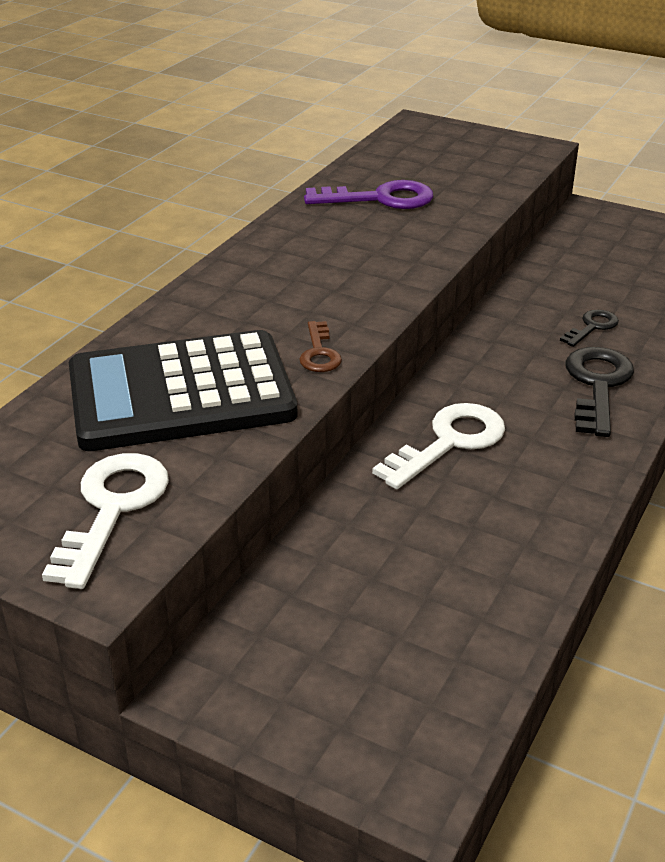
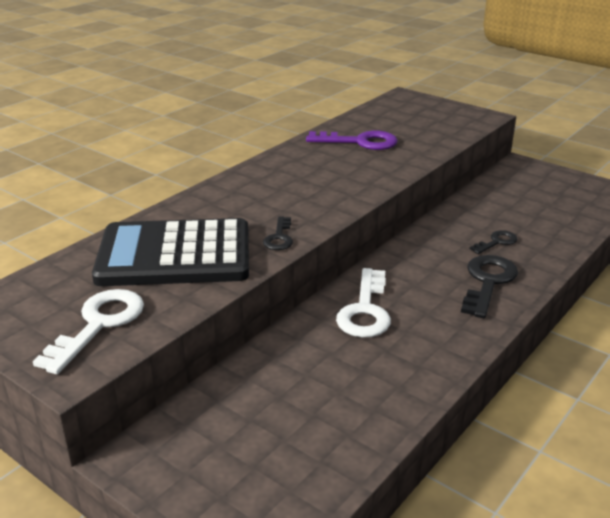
camera: 10 degrees right, 5 degrees down
brown key [299,321,342,372] -> black key [263,216,293,250]
white key [372,403,505,489] -> white key turned 135 degrees clockwise [336,268,391,337]

